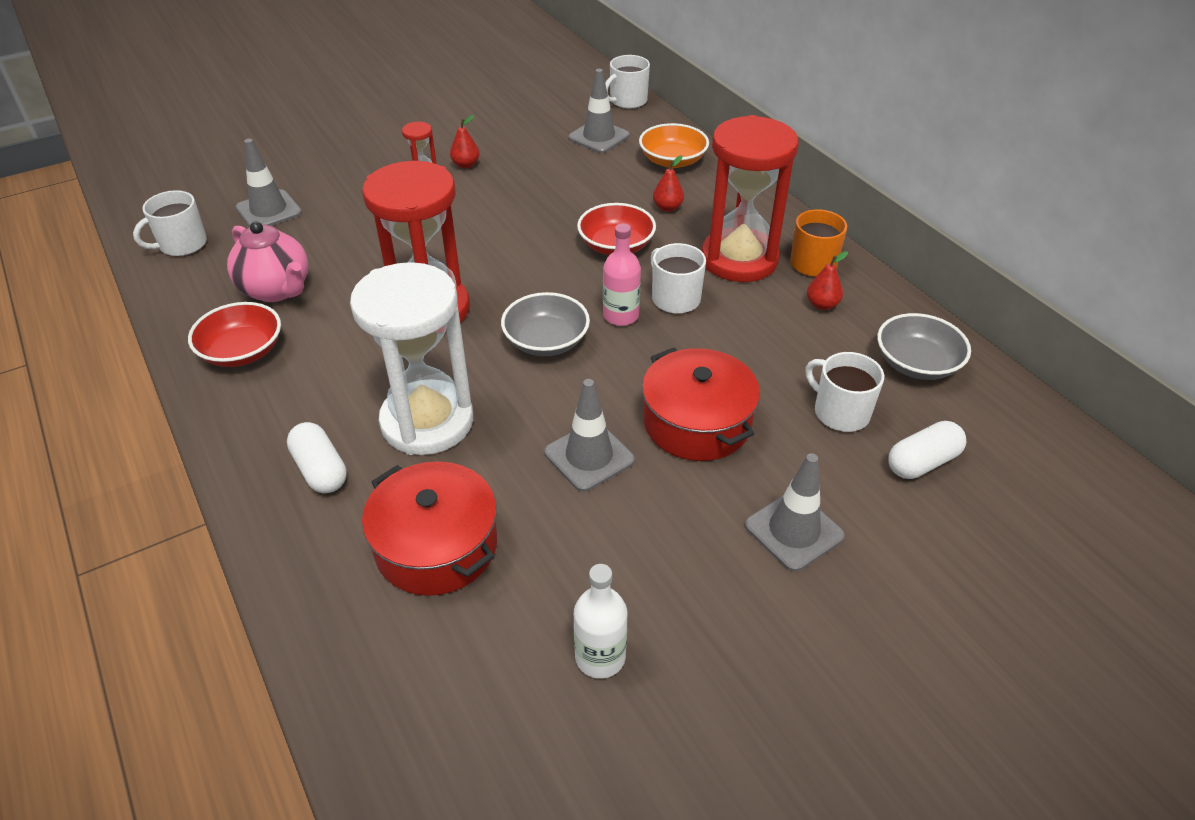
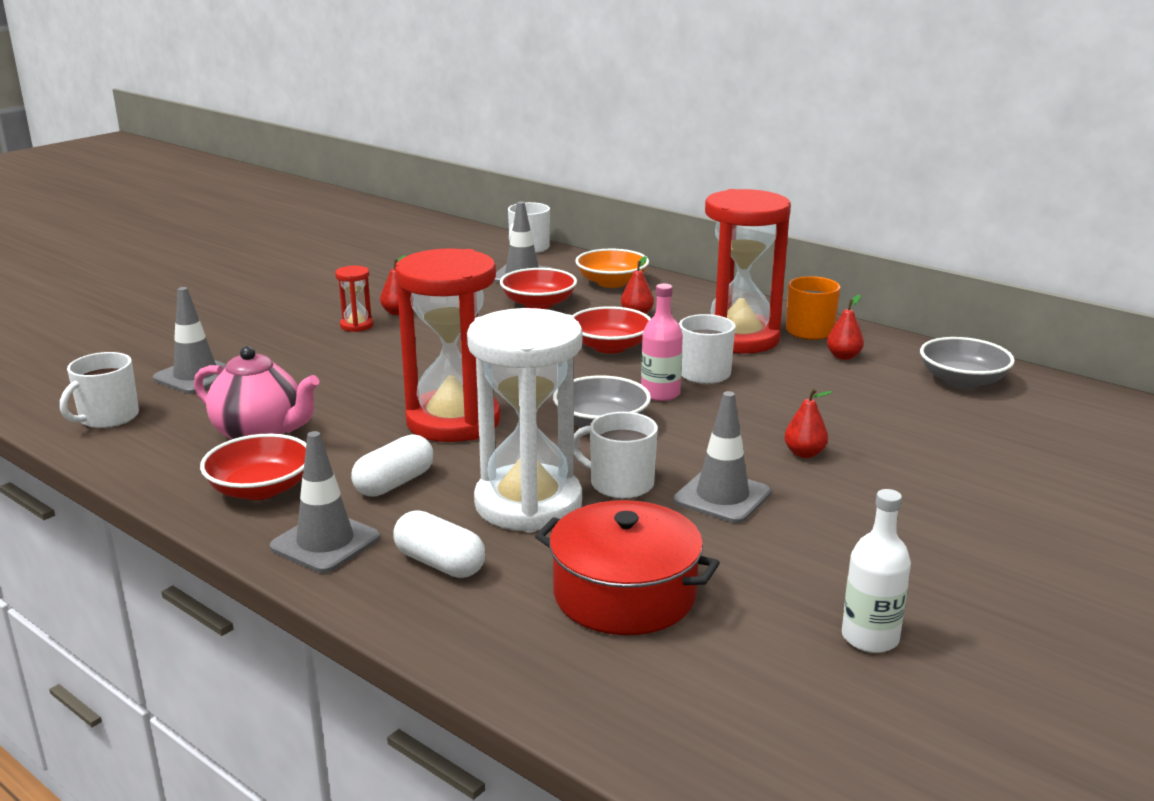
camera: 20 degrees left, 20 degrees down
red pot [642,348,760,461] -> red pear [784,388,832,458]
grey traffic cone [745,453,845,572] -> grey traffic cone moved to [270,431,380,573]
white mug [805,352,884,432] -> white mug moved to [574,412,658,499]
white capsule [888,421,966,479] -> white capsule moved to [351,434,434,497]
none -> red bowl [500,268,577,309]

